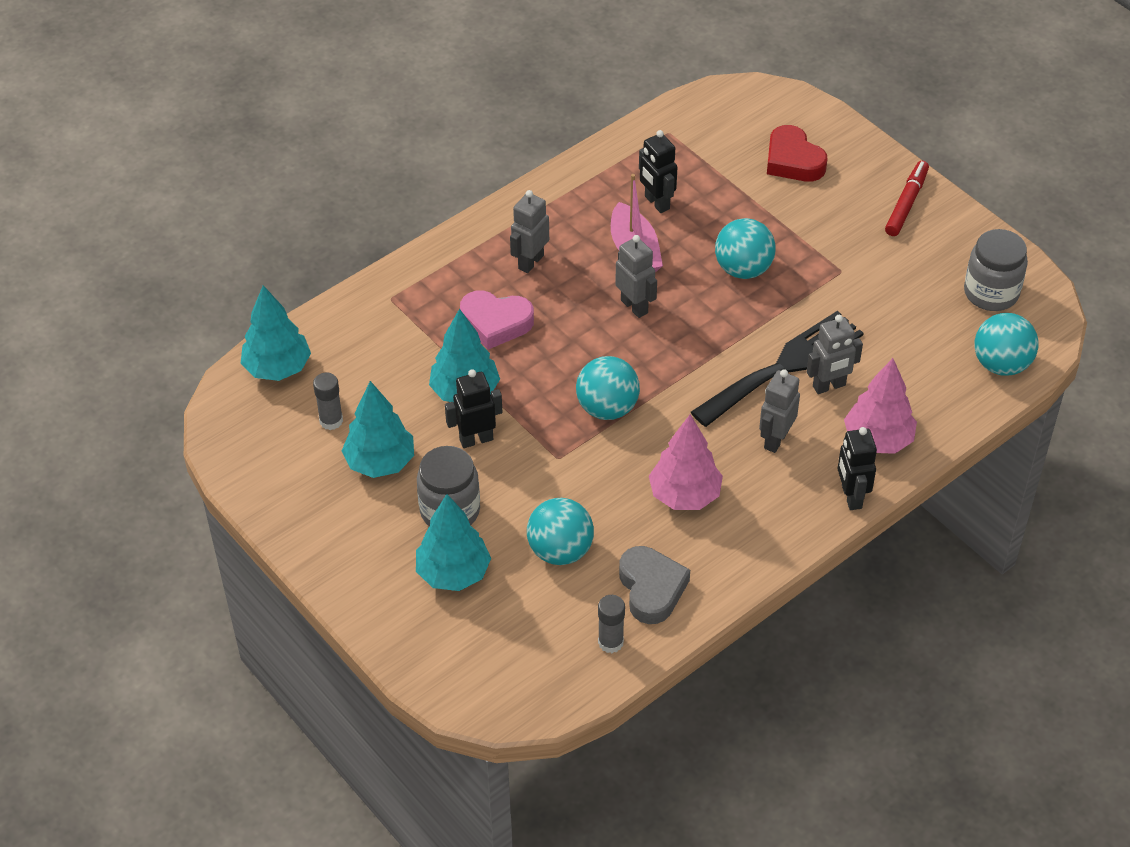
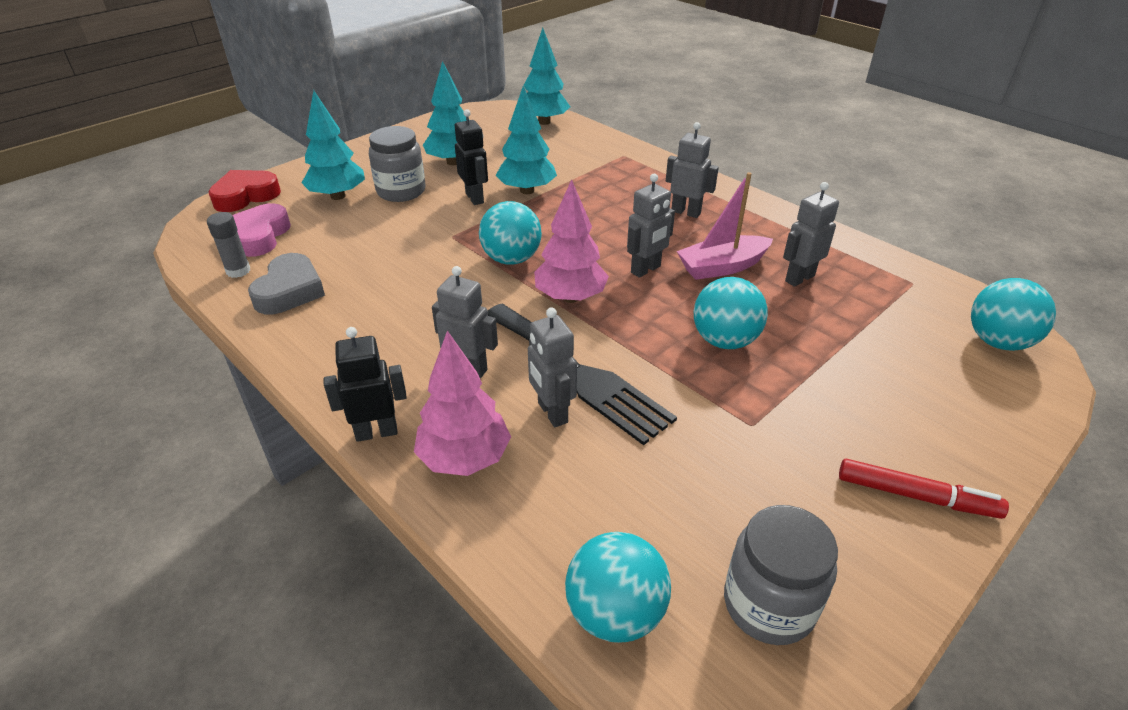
camera: 85 degrees right, 10 degrees down
grey glue stick [313,372,343,430] -> none
pink heart [460,290,534,350] -> pink heart moved to [233,203,291,257]
turquoise ball [527,498,594,565] -> turquoise ball moved to [971,278,1056,351]
grey heart [619,546,690,624] -> grey heart turned 60 degrees counterclockwise [248,253,325,314]
black robot [639,130,677,213] -> grey robot [783,182,839,287]
pink tree [649,414,723,510] -> pink tree moved to [534,179,609,303]
red heart [767,125,827,182] -> red heart moved to [208,170,281,212]

